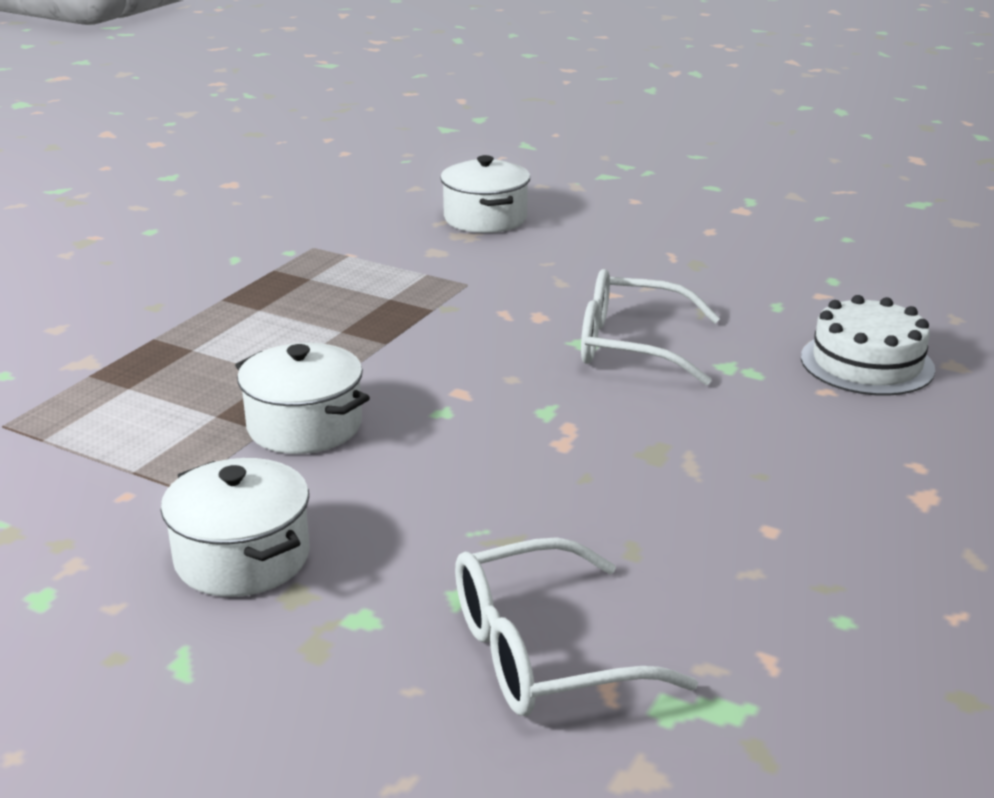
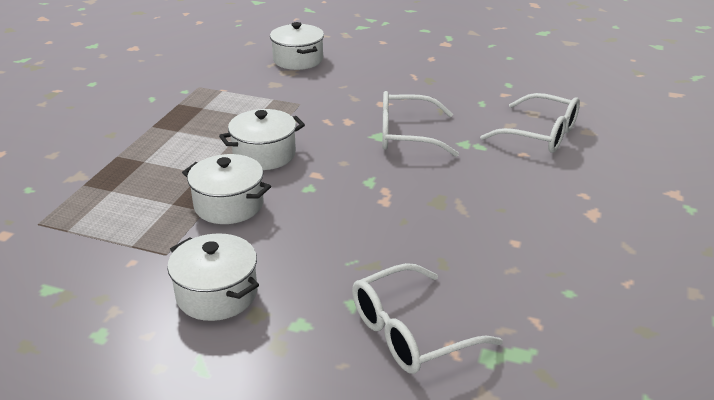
camera: 10 degrees left, 5 degrees up
white cake [801,295,935,396] -> white glasses [480,93,580,153]
none -> white pot [219,109,305,170]

